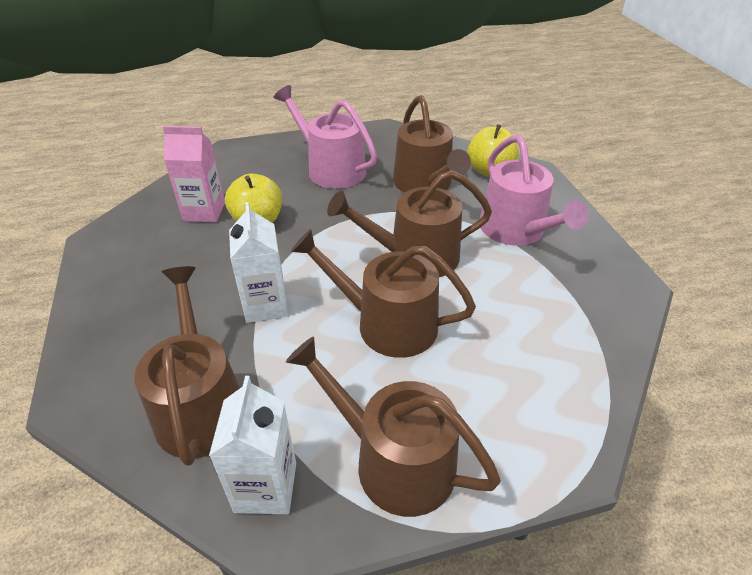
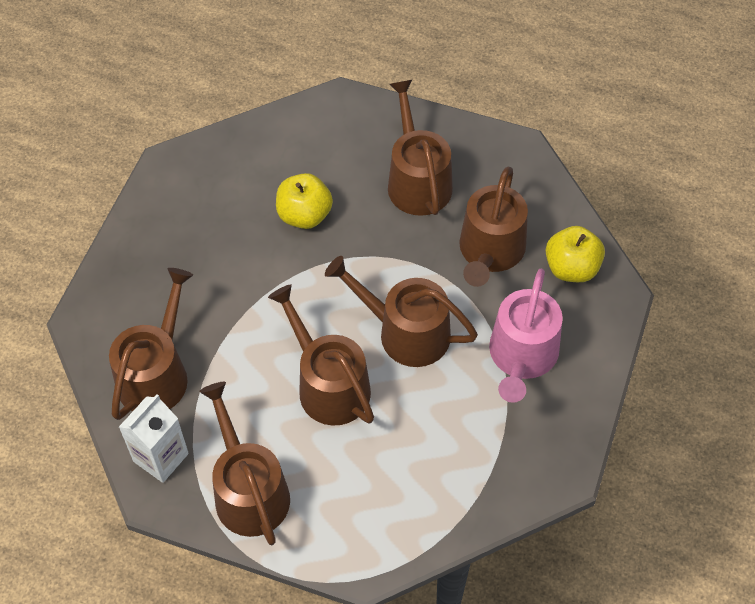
camera: 35 degrees right, 15 degrees up
pink carton [163,126,225,222] -> none
white carton [229,202,288,323] -> none
pink watering can [274,85,377,189] -> brown watering can [388,79,453,216]

